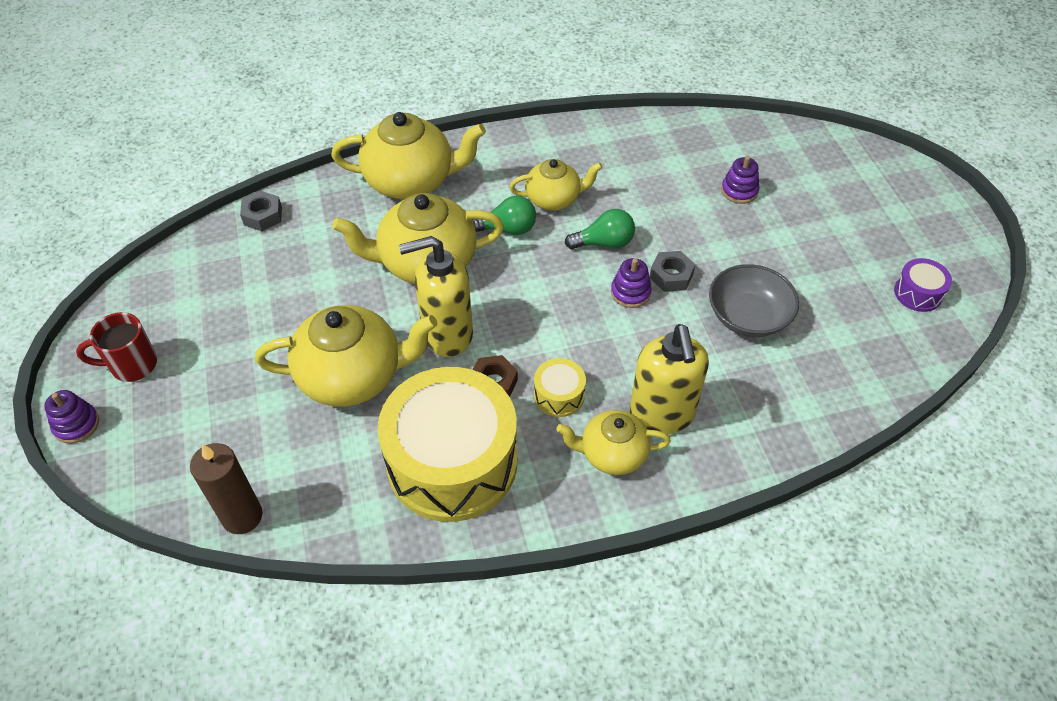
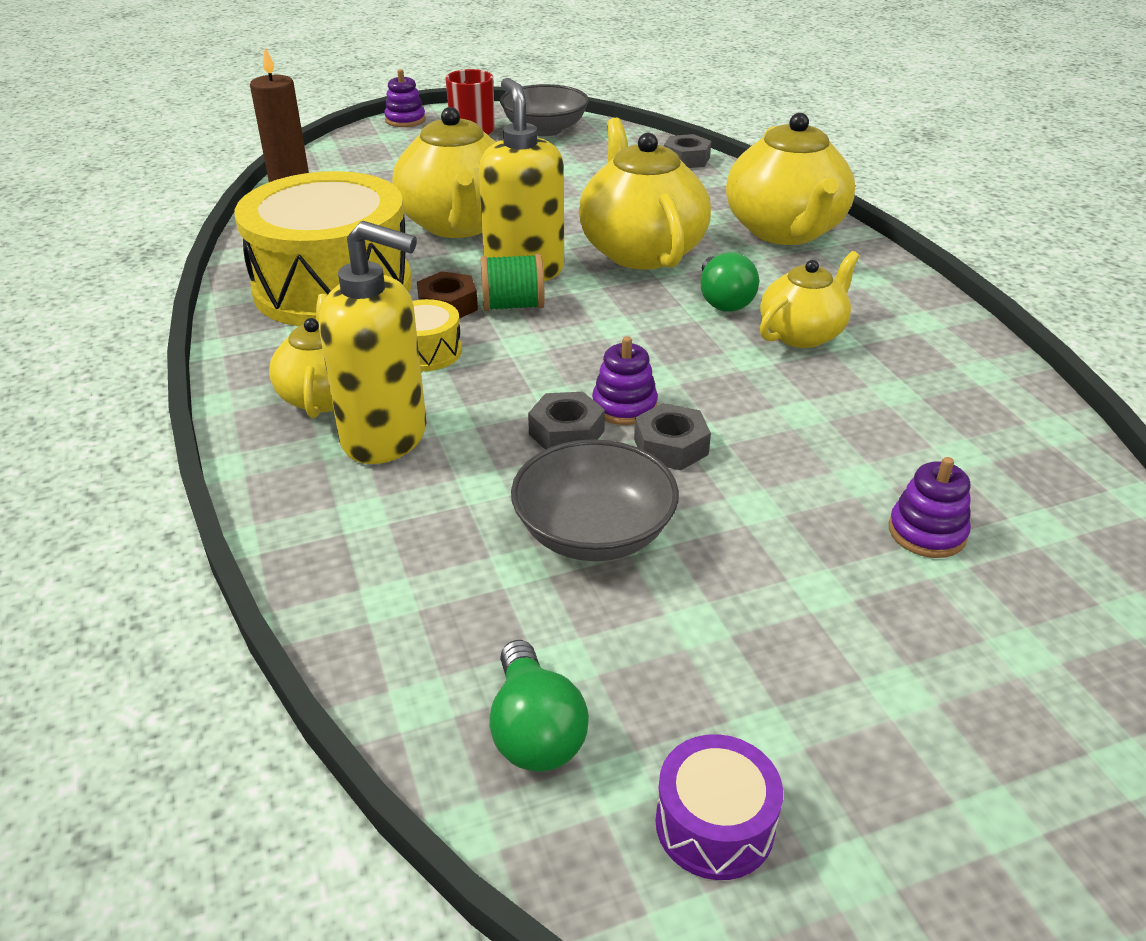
camera: 85 degrees right, 15 degrees down
yellow teapot [510,159,603,210] -> yellow teapot turned 120 degrees counterclockwise [760,251,860,348]
green light bulb [565,209,635,249] -> green light bulb moved to [490,640,589,772]
yellow soap dispenser [629,324,709,435] -> yellow soap dispenser turned 150 degrees counterclockwise [319,221,427,464]
none -> green spool [480,254,545,311]
none -> grey bowl [500,84,589,136]
none -> grey nut [528,392,605,450]

